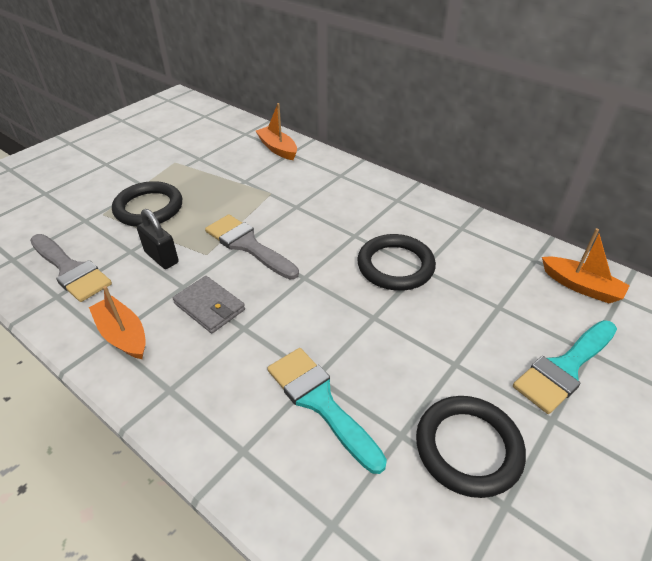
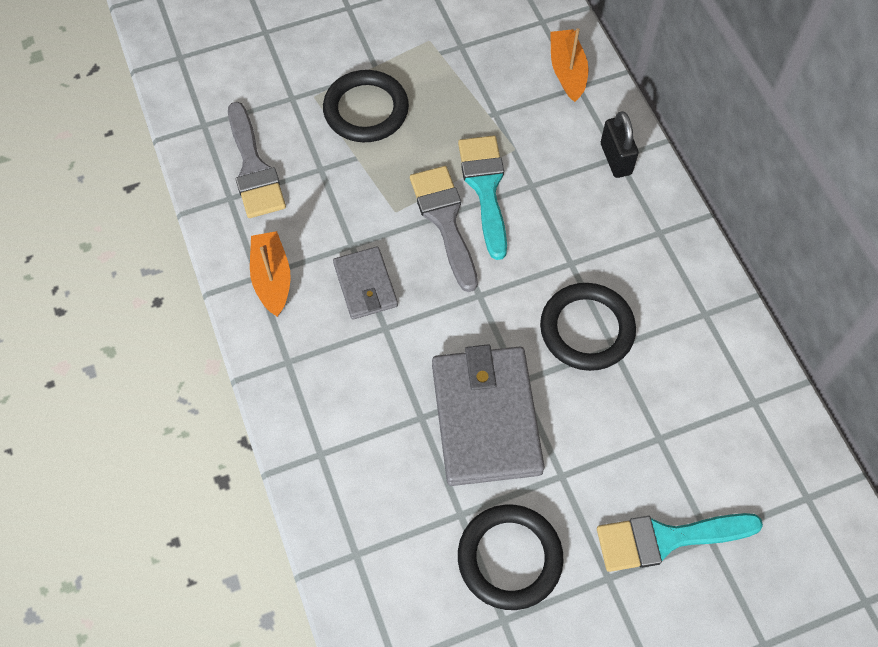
camera: 30 degrees right, 20 degrees up
black padlock [137,209,179,269] -> black padlock moved to [601,111,639,178]
turquoise brush [267,348,387,474] -> turquoise brush moved to [458,136,507,260]
orange boat [542,228,630,303] -> none
none -> grey wallet [432,345,545,486]

